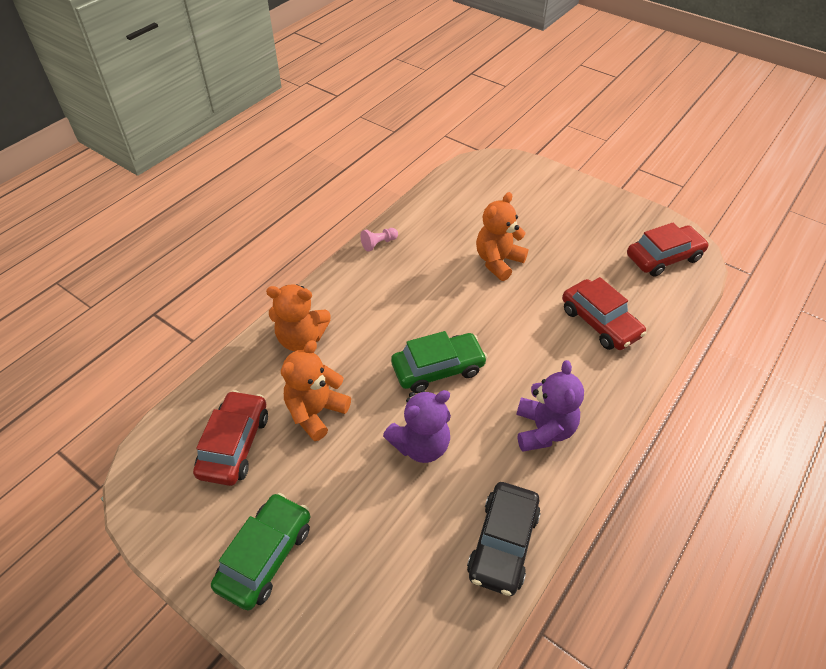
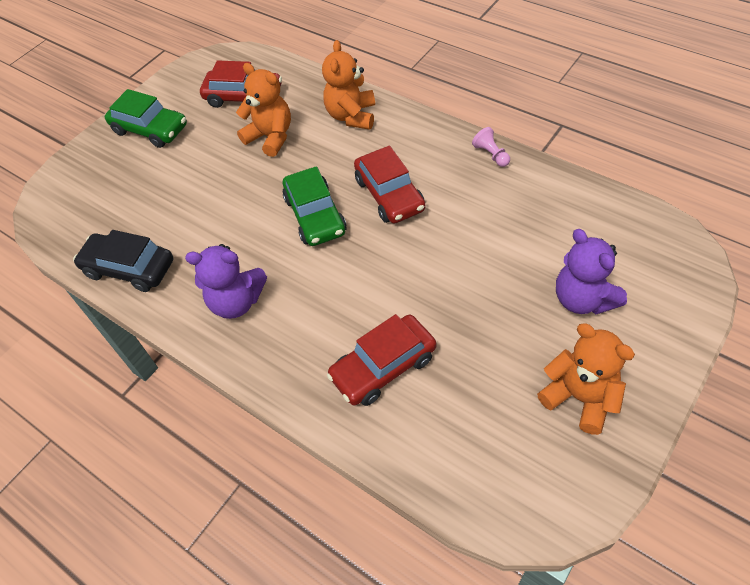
camera: 95 degrees right, 5 degrees up
purple teddy bear [383,390,451,463] -> purple teddy bear moved to [556,229,627,314]
orange teddy bear [476,192,528,281] -> orange teddy bear moved to [537,323,635,435]
red car [627,223,709,277] -> red car moved to [354,146,425,224]

